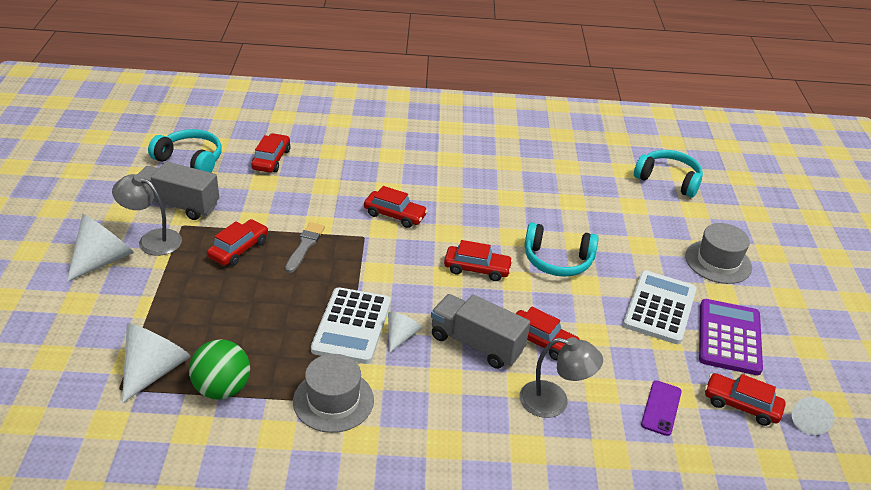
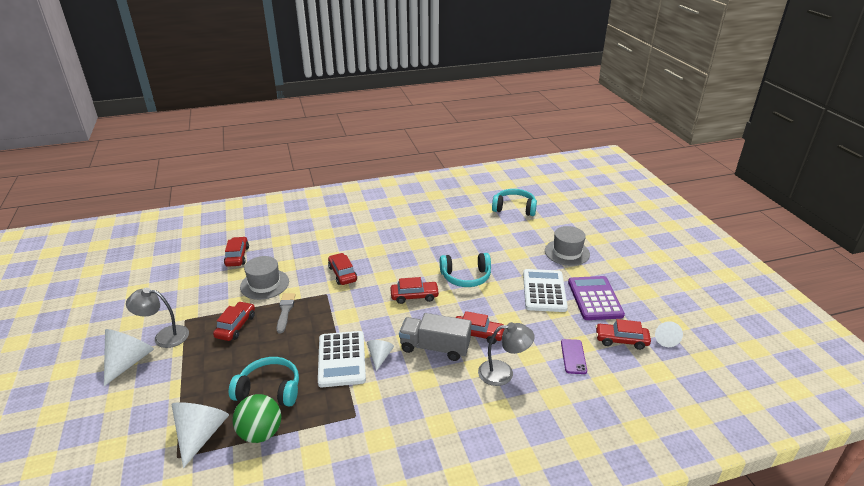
camera: 15 degrees left, 5 degrees down
grey truck [138,162,219,220] -> none
turquoise headphones [148,129,222,173] -> turquoise headphones moved to [229,357,299,407]
grey hat [293,354,374,433] -> grey hat moved to [240,256,289,300]
red car [364,186,428,228] -> red car turned 120 degrees counterclockwise [328,253,357,285]

